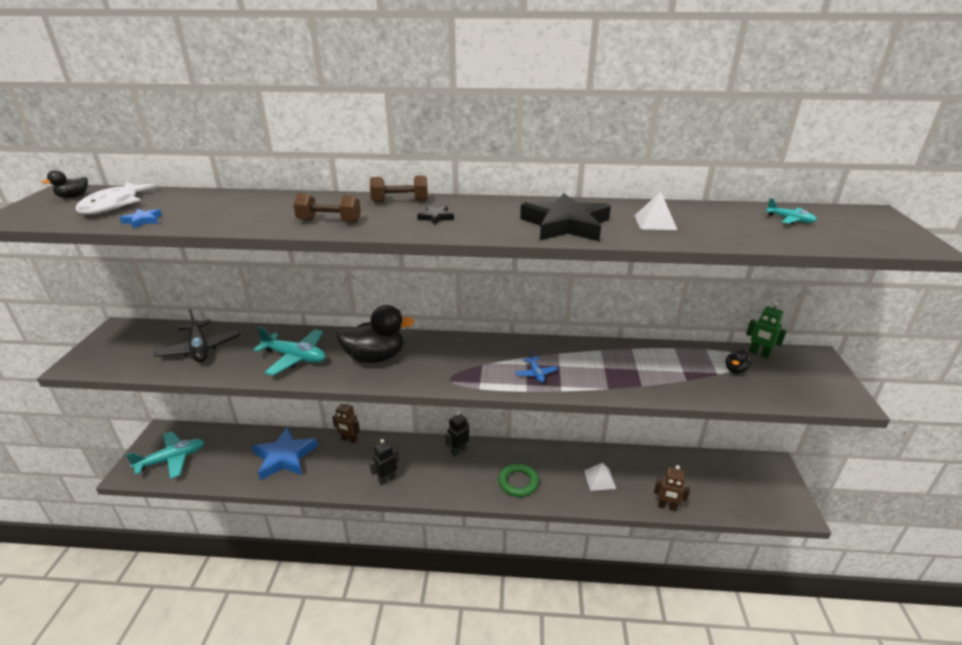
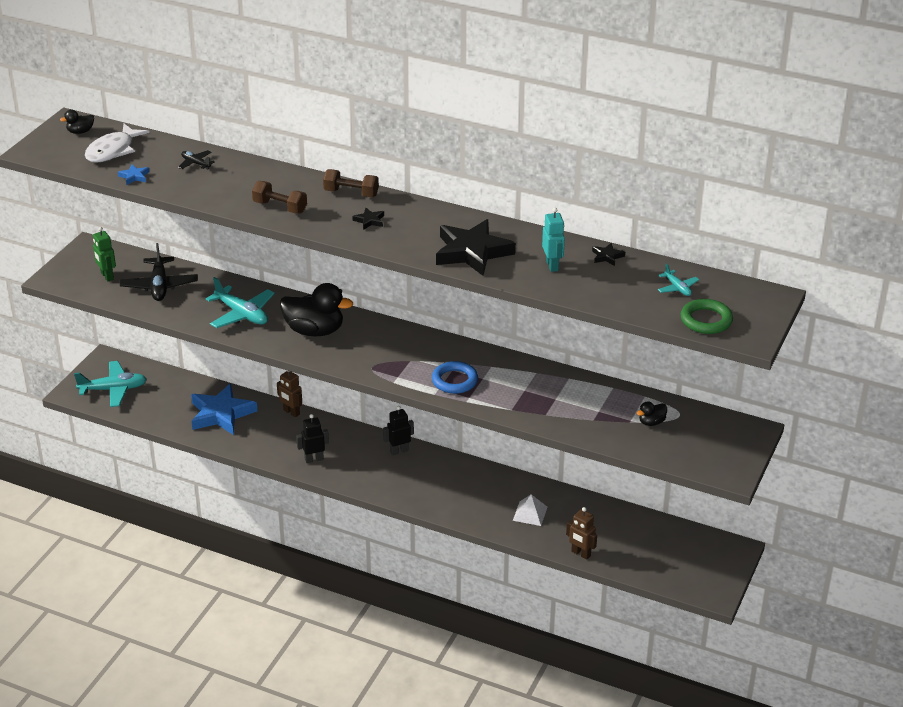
camera: 20 degrees right, 5 degrees up
green ring [498,463,539,497] -> green ring moved to [680,299,733,334]
blue plane [516,350,558,383] -> blue ring [432,361,478,394]
white pyramid [634,192,677,230] -> turquoise robot [542,208,565,272]
green robot [746,301,787,359] -> green robot moved to [93,227,116,281]
none -> black plane [178,150,215,170]
none -> black star [592,243,625,266]

